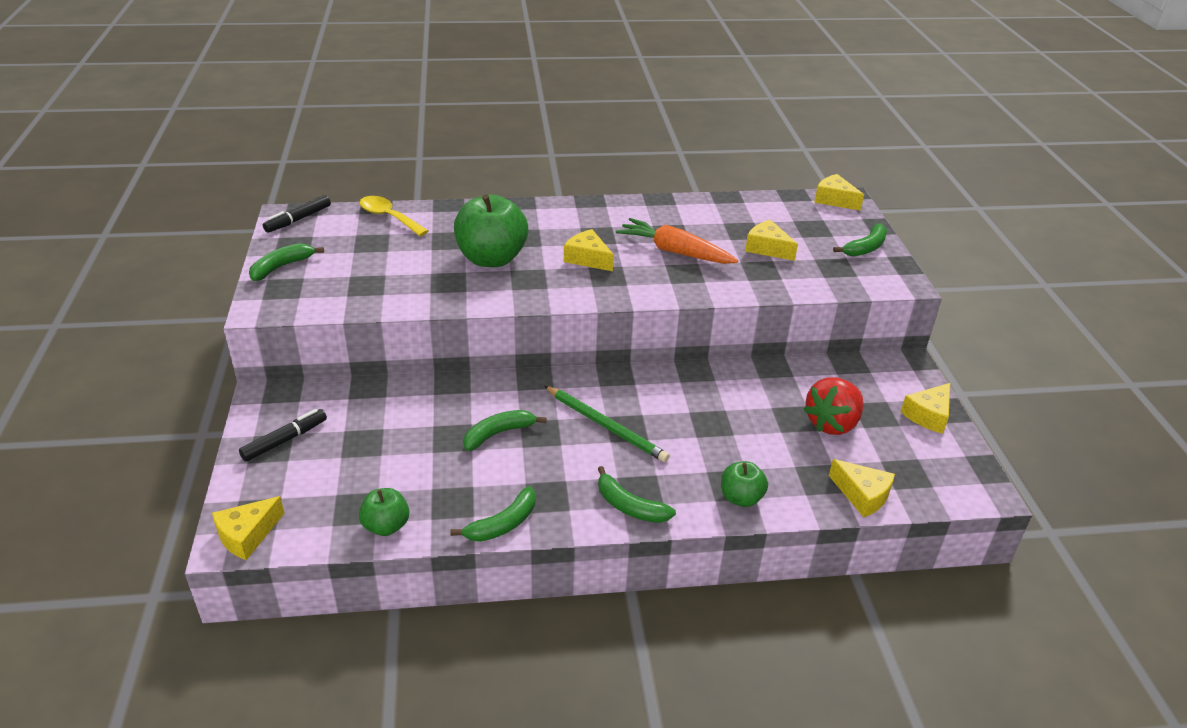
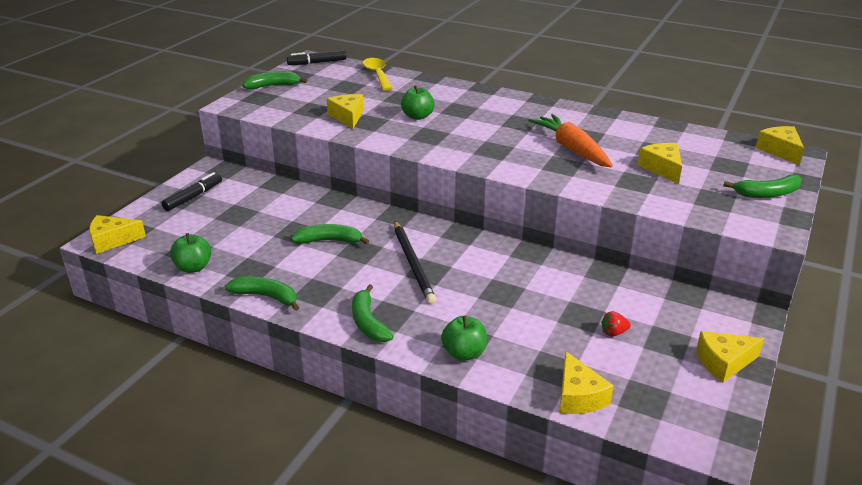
camera: 35 degrees right, 5 degrees down
black marker [239,409,327,462] -> black marker turned 45 degrees counterclockwise [162,172,222,211]
green banana [451,486,536,542] -> green banana turned 150 degrees counterclockwise [225,277,299,311]
green apple [454,194,528,267] -> green apple [401,85,435,120], size x0.53
green pencil [544,386,670,462] -> black pencil [394,221,436,304]
yellow cheese [564,229,614,271] -> yellow cheese moved to [327,94,364,129]
red strawberry [803,377,864,435] -> red strawberry [601,311,631,337], size x0.42

